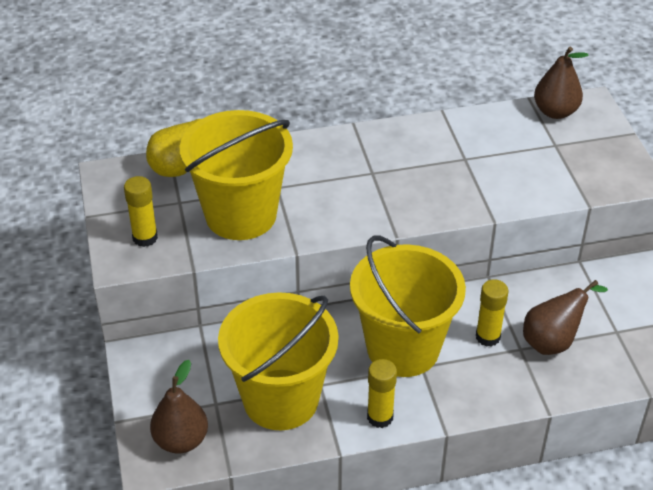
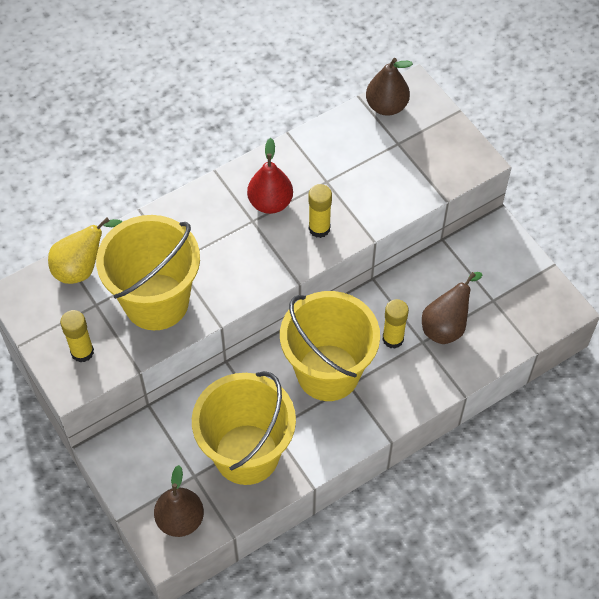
camera: 20 degrees left, 15 degrees up
yellow glue stick [367,359,397,428] -> yellow glue stick moved to [309,184,332,238]
none -> red pear [247,138,293,214]

